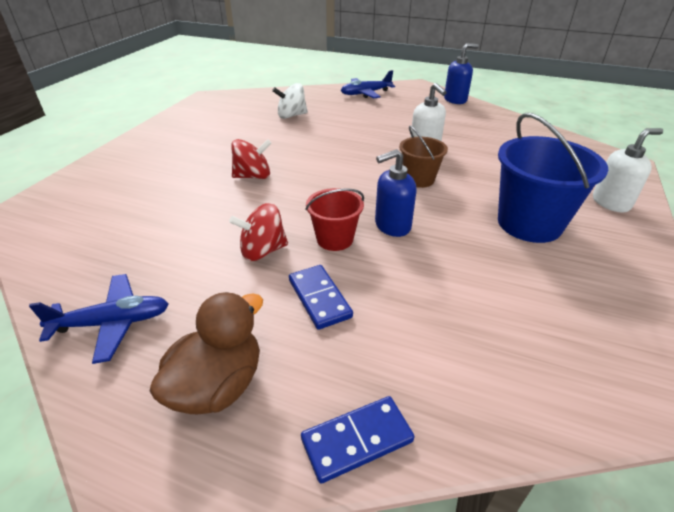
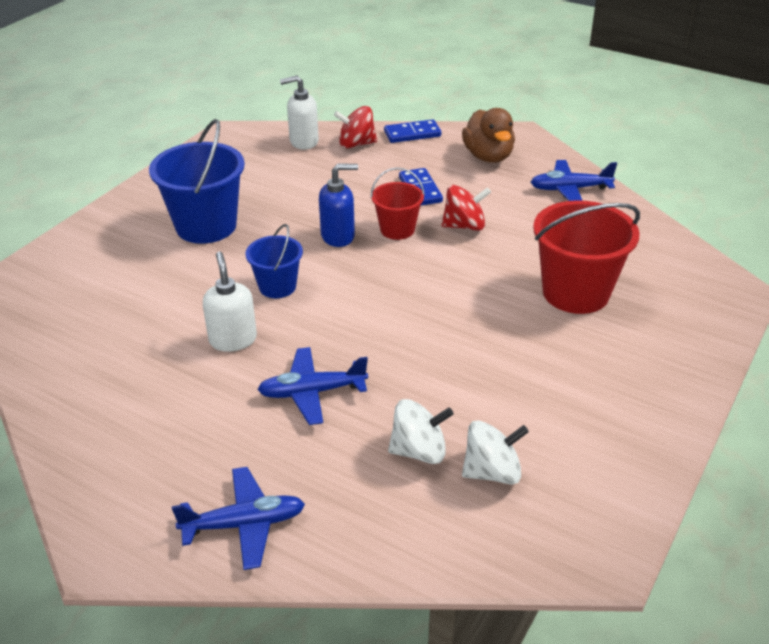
camera: 170 degrees left, 0 degrees up
brown duck [150,292,263,414] -> brown duck turned 60 degrees counterclockwise [462,108,515,163]
red spinning top [232,139,272,179] -> red spinning top moved to [334,106,377,149]
brown bucket [399,126,448,188] -> blue bucket [245,224,303,298]
blue soap dispenser [444,43,479,104] -> none
white soap dispenser [593,128,663,212] -> white soap dispenser moved to [280,75,319,150]
none -> blue plane [257,347,368,425]
none -> white spinning top [462,420,529,485]
none -> red bucket [533,200,640,314]

